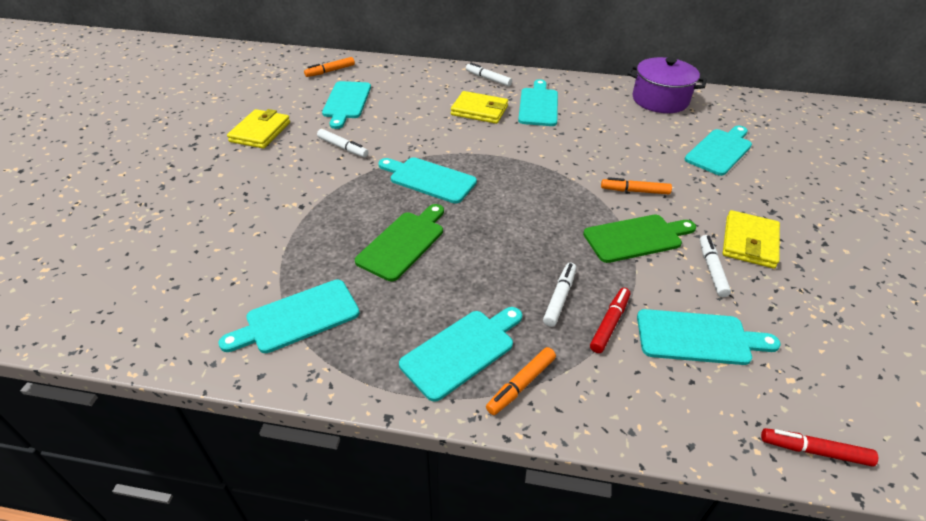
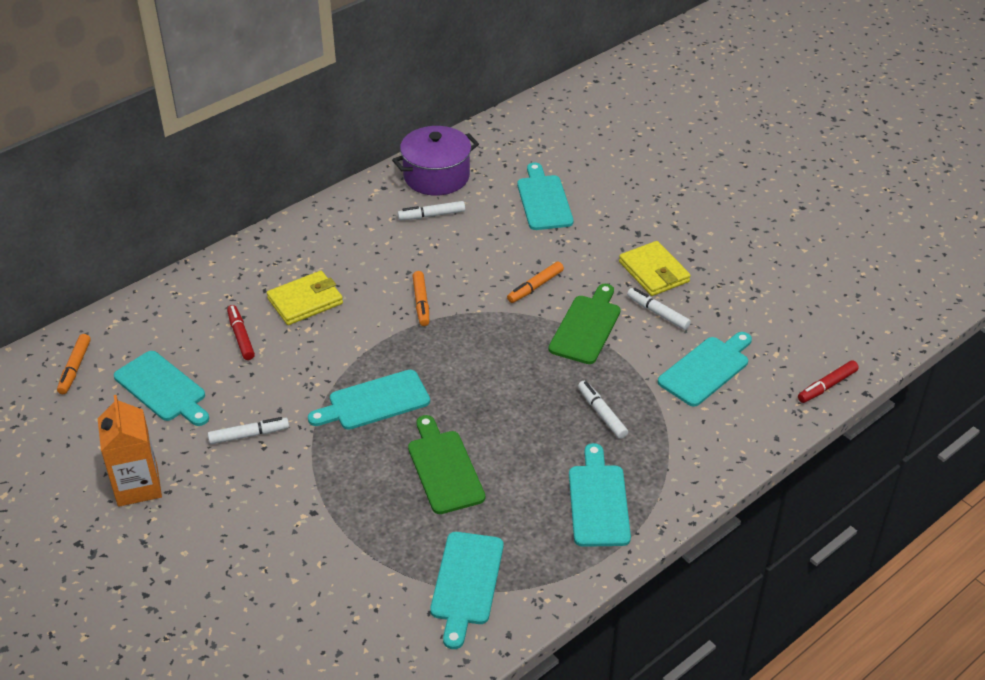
camera: 50 degrees left, 0 degrees up
yellow wallet [227,109,290,149] -> orange carton [98,395,162,507]
white marker [466,63,512,87] -> white marker moved to [397,201,465,220]
orange marker [486,347,556,415] -> orange marker moved to [413,271,429,326]
turquoise cutting board [518,79,558,126] -> none
red marker [590,288,630,353] -> red marker moved to [227,305,255,360]

